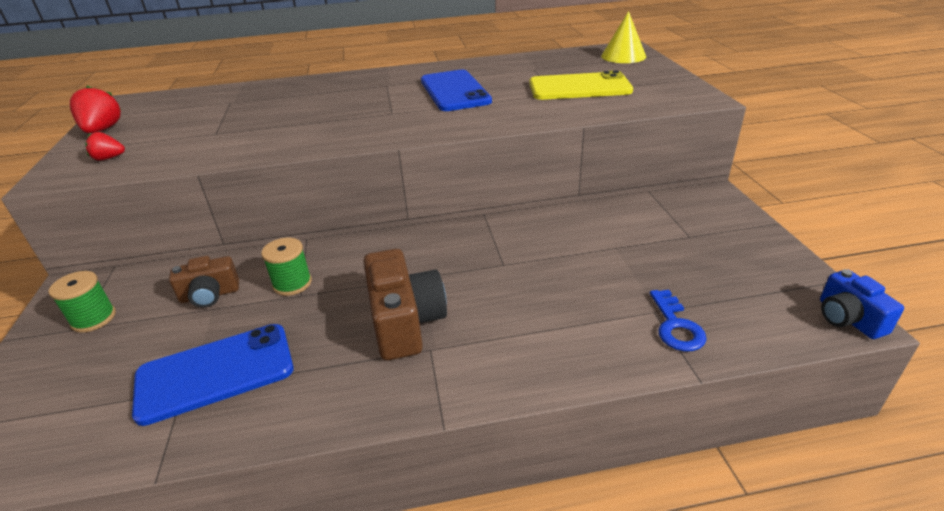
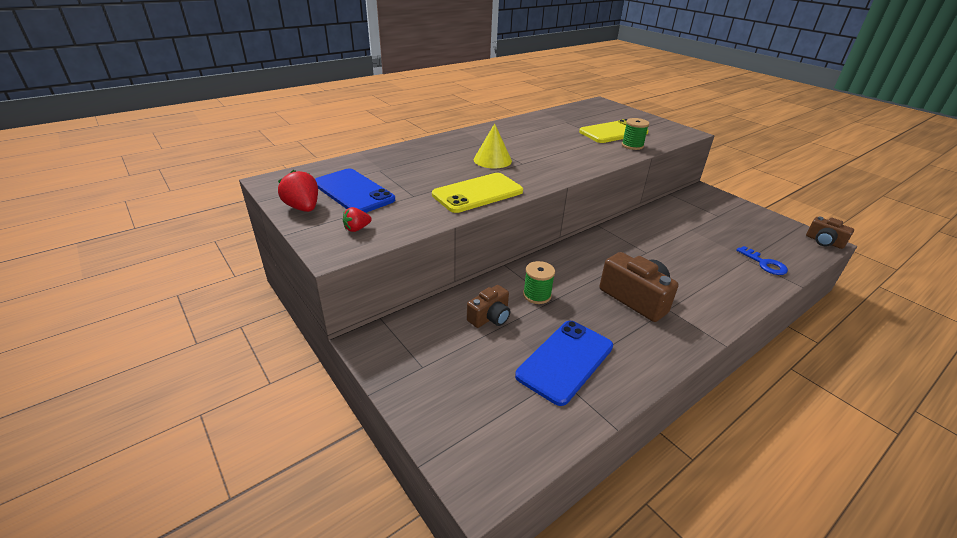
camera: 30 degrees left, 0 degrees up
green spool [49,271,116,333] -> green spool moved to [622,118,649,150]
blue phone [421,70,492,111] -> blue phone moved to [315,169,395,213]
yellow cone [601,11,646,63] -> yellow cone moved to [474,123,512,168]
blue camera [820,269,904,339] -> brown camera [806,216,854,249]
none -> yellow phone [432,173,523,213]

